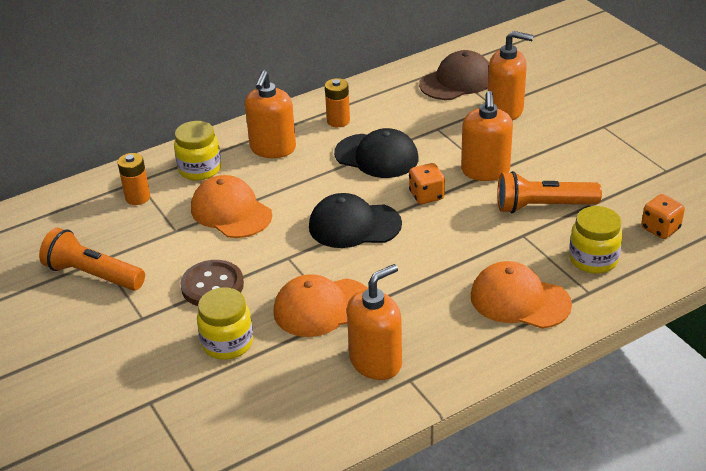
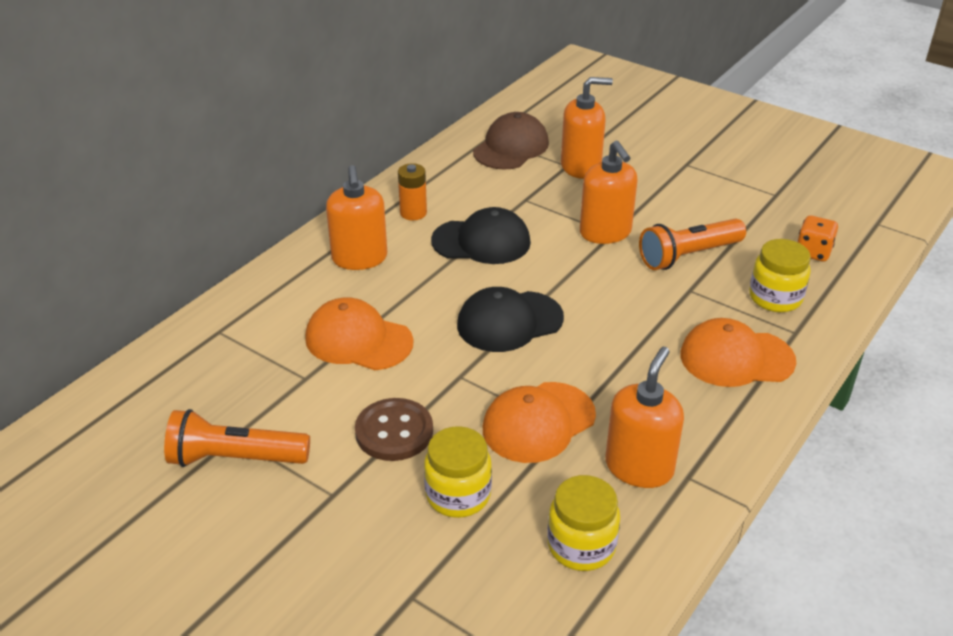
camera: 25 degrees left, 0 degrees up
orange battery [117,153,150,205] -> none
yellow jar [174,121,221,181] -> yellow jar moved to [547,475,620,571]
orange dice [409,163,445,204] -> none

